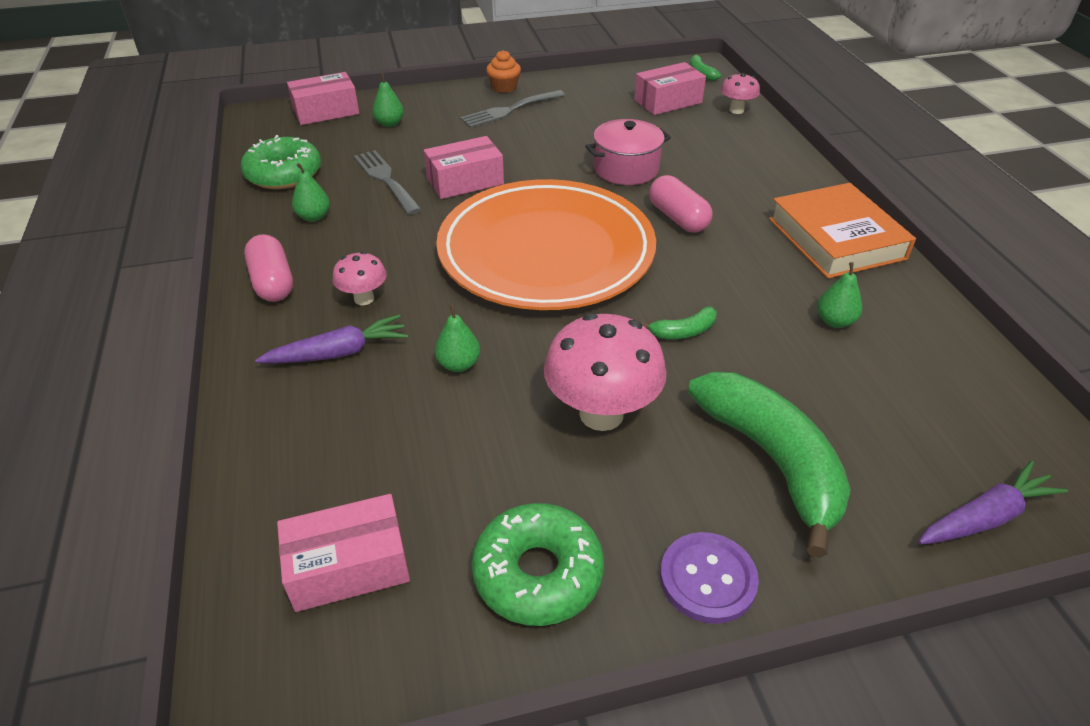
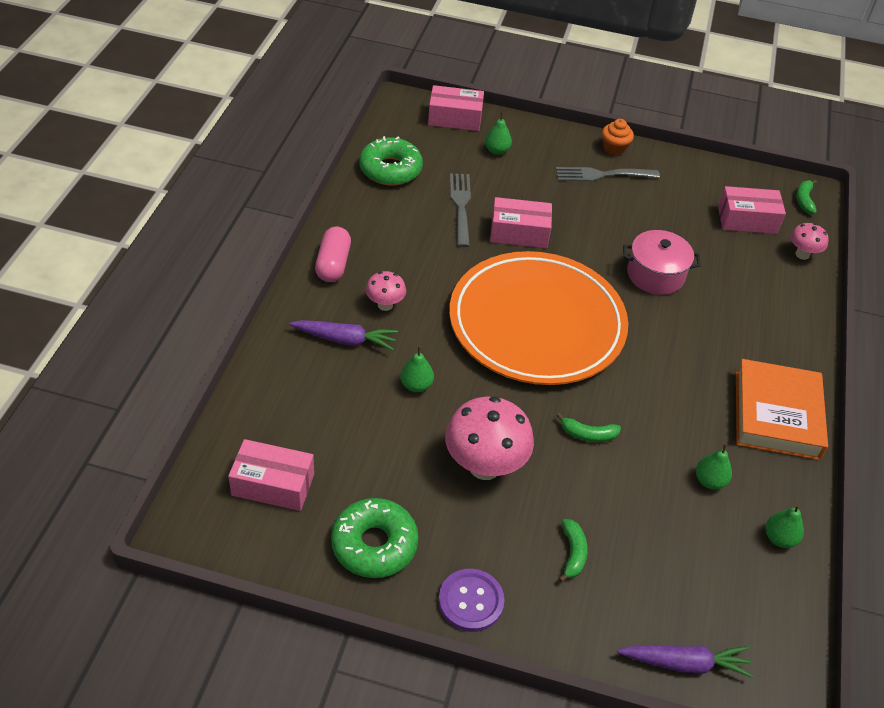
camera: 25 degrees right, 5 degrees up
green pear [292,163,330,222] -> green pear moved to [766,504,804,548]
pink capsule [649,175,713,233] -> none
green banana [688,372,851,558] -> green banana [558,519,588,582], size x0.42

